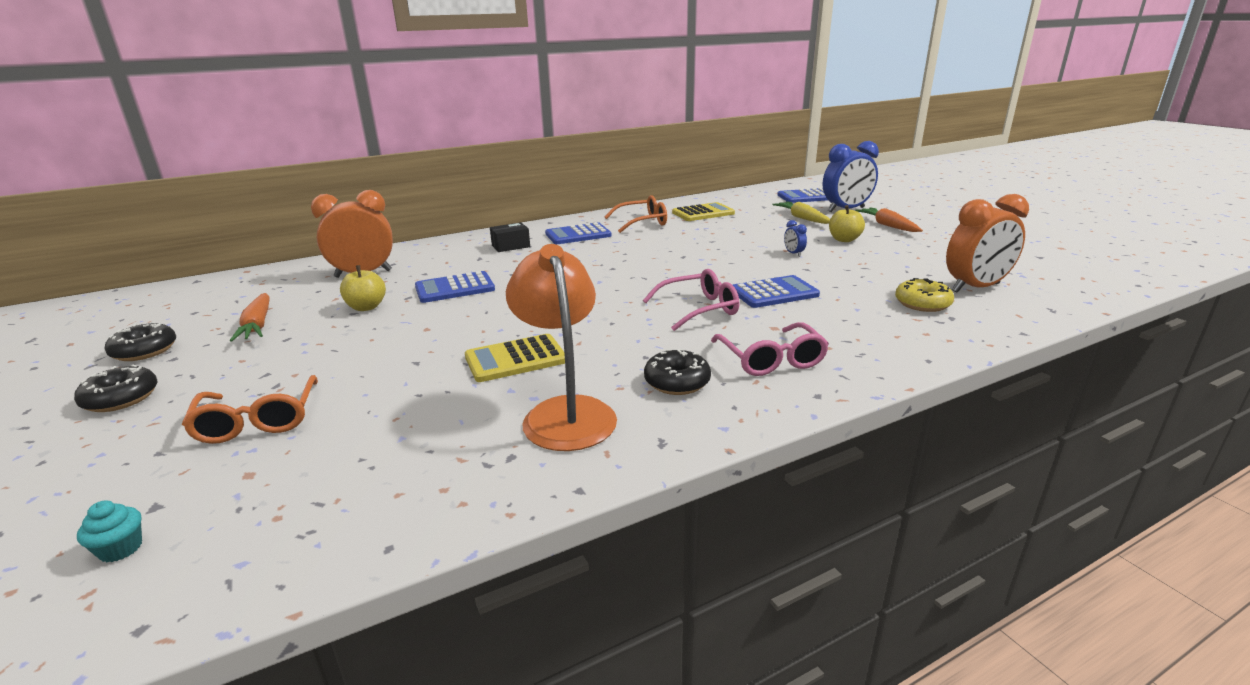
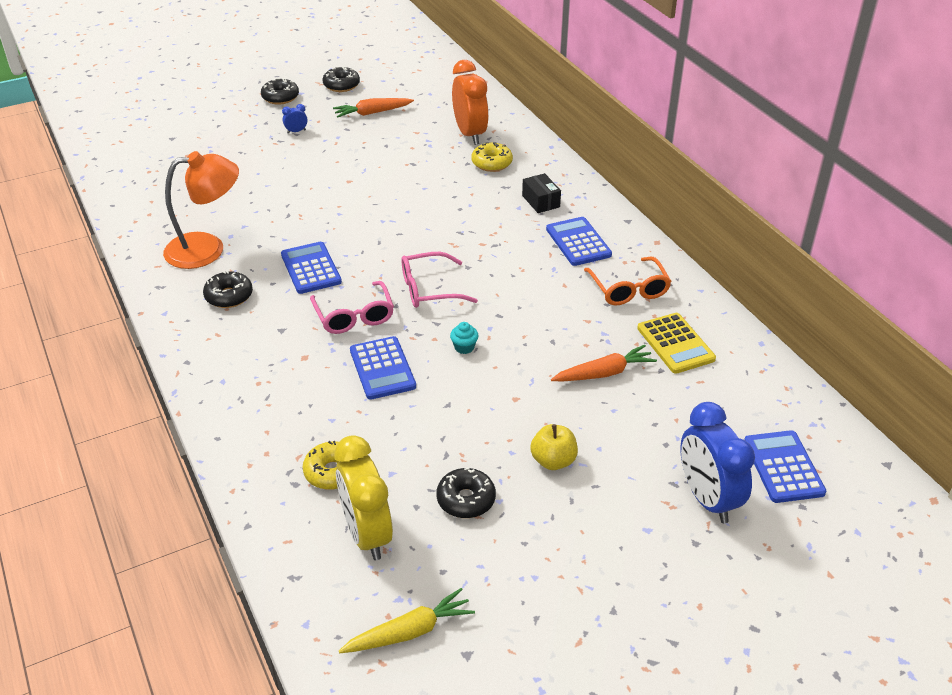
camera: 90 degrees right, 15 degrees up
turquoise cupcake [77,500,142,562] -> turquoise cupcake moved to [450,322,479,354]
orange glasses [182,375,318,444] -> none
yellow apple [340,265,386,311] -> none
blue calculator [415,271,495,303] -> blue calculator moved to [281,242,342,294]
yellow calculator [465,334,565,382] -> none
pink glasses [711,322,829,376] -> pink glasses moved to [401,252,478,308]
yellow carrot [772,201,830,224] -> yellow carrot moved to [339,588,475,653]
blue clock [784,220,807,257] -> blue clock moved to [282,104,307,134]
orange carrot [855,208,923,232] -> orange carrot moved to [551,345,657,381]
orange clock [946,194,1029,293] -> yellow clock [334,435,393,560]
none -> black donut [436,467,496,518]
none -> yellow donut [472,142,513,172]

